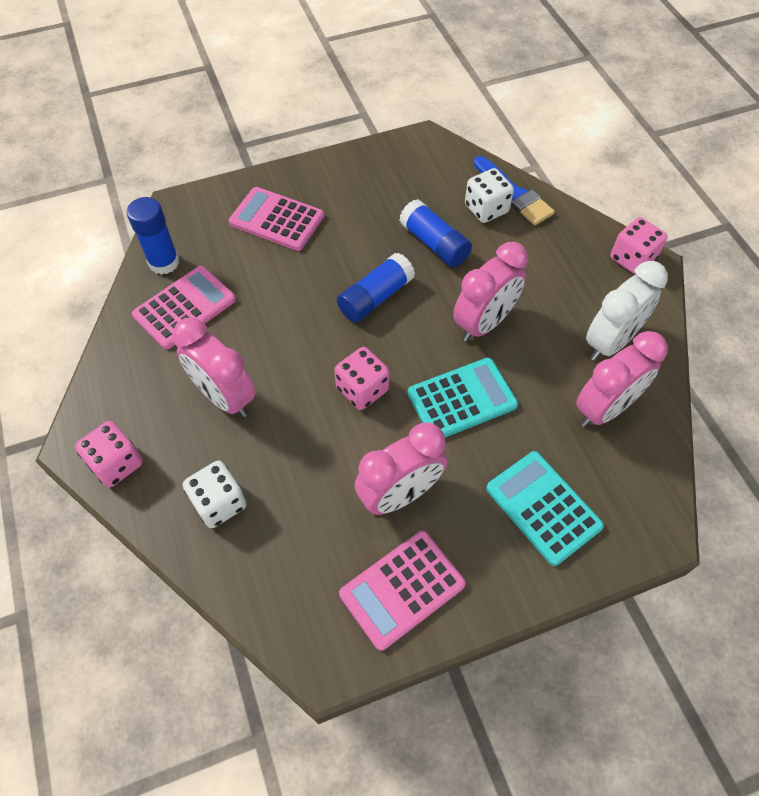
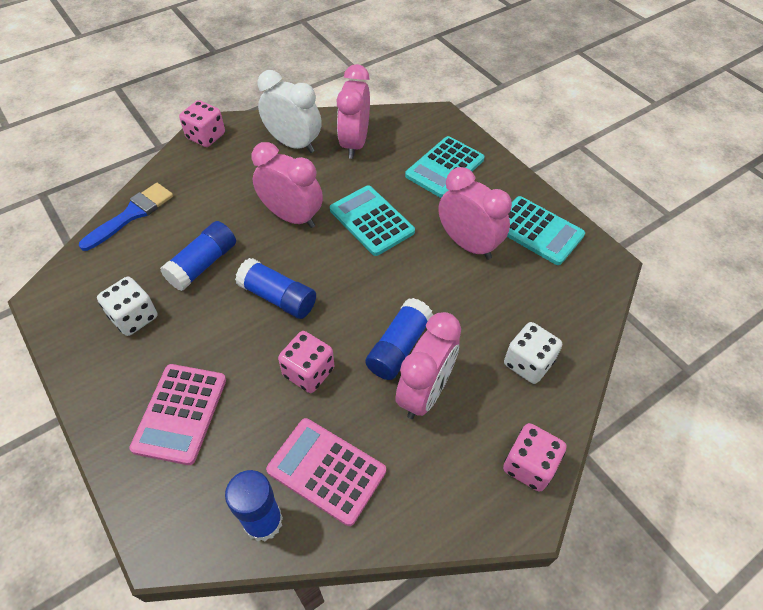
camera: 105 degrees left, 5 degrees down
pink dice [334,347,389,410] -> pink dice moved to [278,331,334,393]
pink calculator [339,531,466,651] -> turquoise calculator [507,196,585,265]
white dice [465,168,514,223] -> white dice moved to [97,277,157,336]
pink clock [576,331,668,427] -> pink clock turned 120 degrees counterclockwise [337,64,370,159]
none -> blue glue stick [365,298,433,380]

